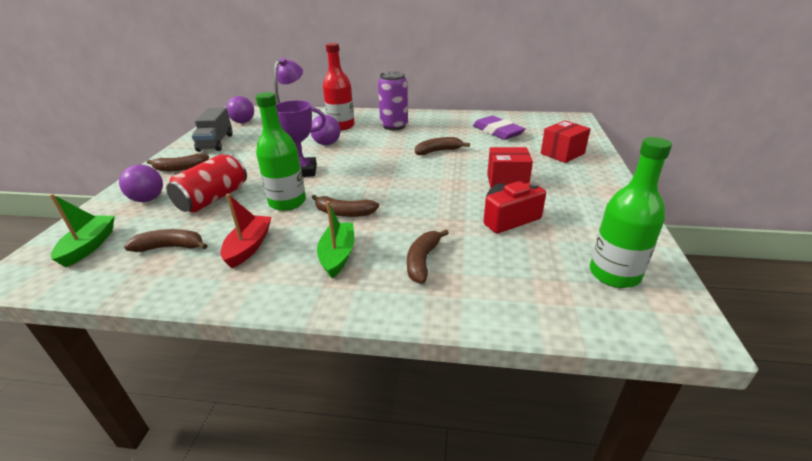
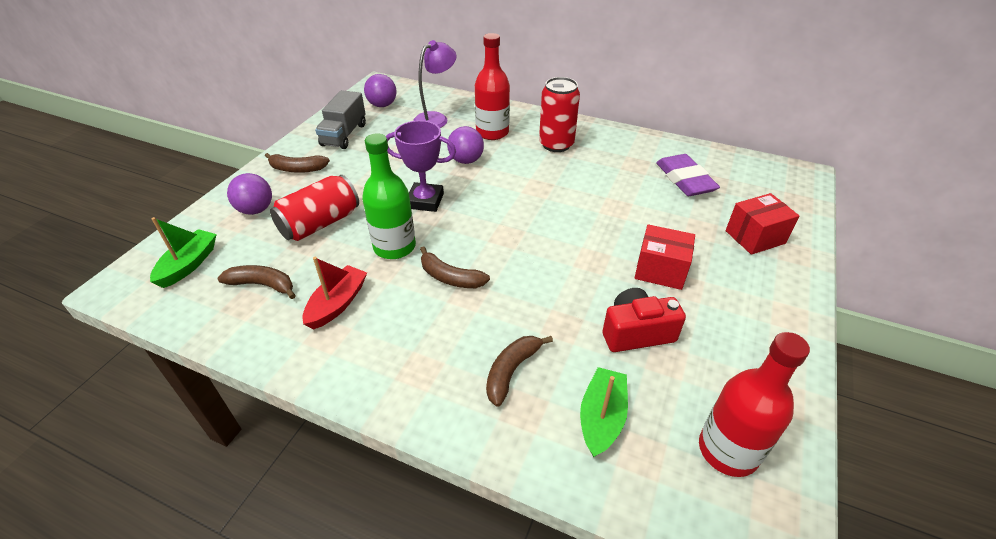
camera: 15 degrees right, 10 degrees up
green boat [317,201,354,278] -> green boat moved to [580,367,628,458]
purple can [378,71,408,130] -> red can [539,77,580,152]
brown banana [415,137,470,155] -> none
green bottle [590,137,672,288] -> red bottle [699,332,810,477]

